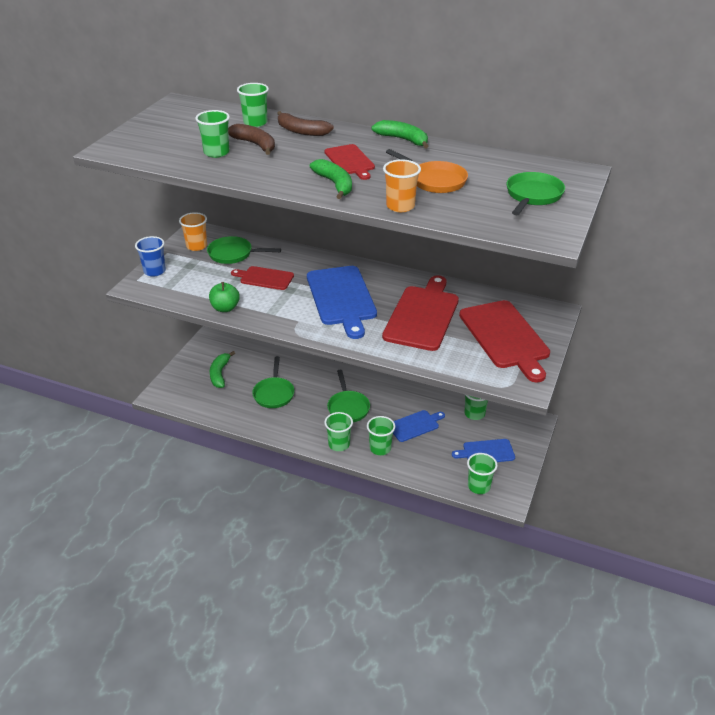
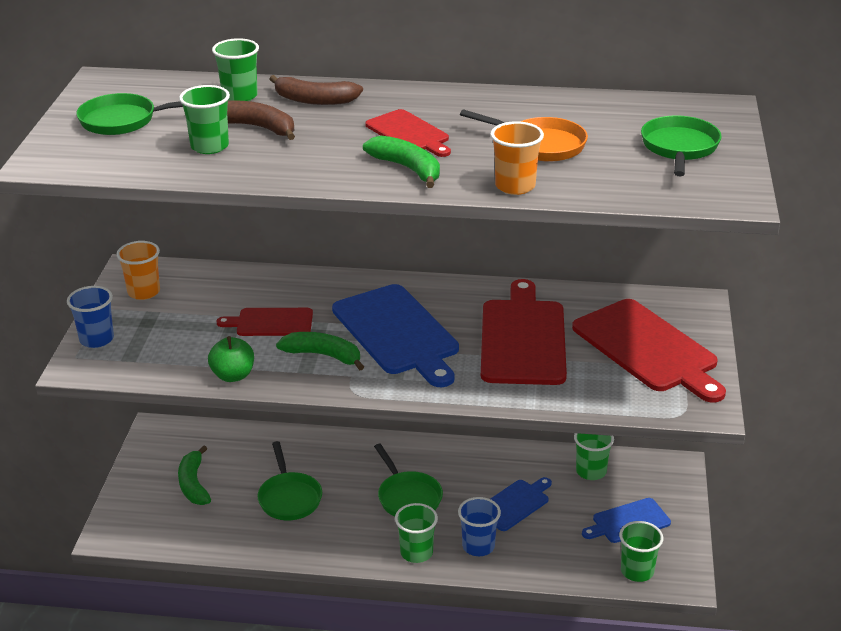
camera: 15 degrees left, 5 degrees down
green pan [207,236,281,264] -> green pan moved to [76,93,183,135]
green cup [367,416,395,455] -> blue cup [458,497,501,556]
green banana [371,120,428,149] -> green banana moved to [276,332,364,370]

